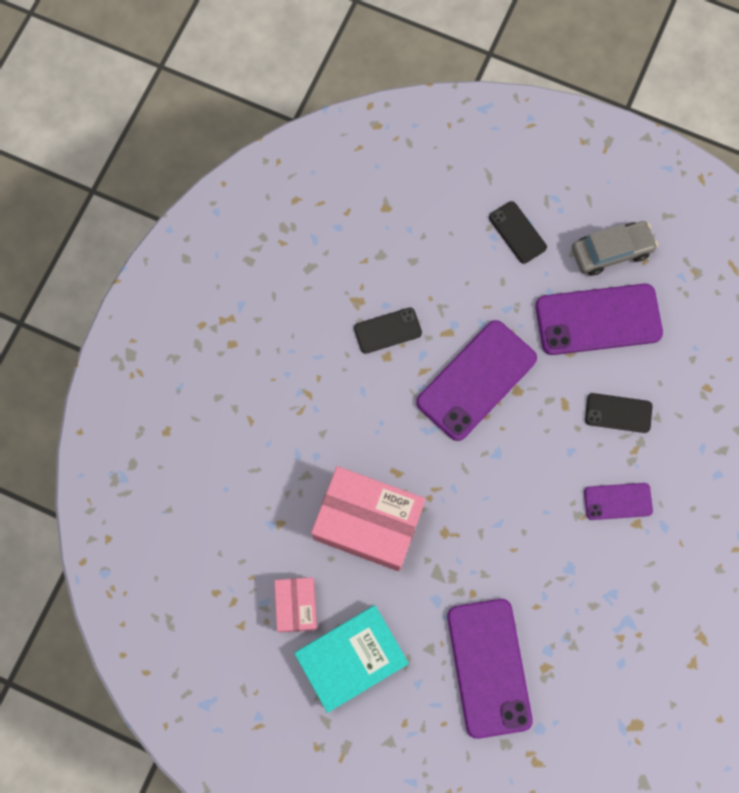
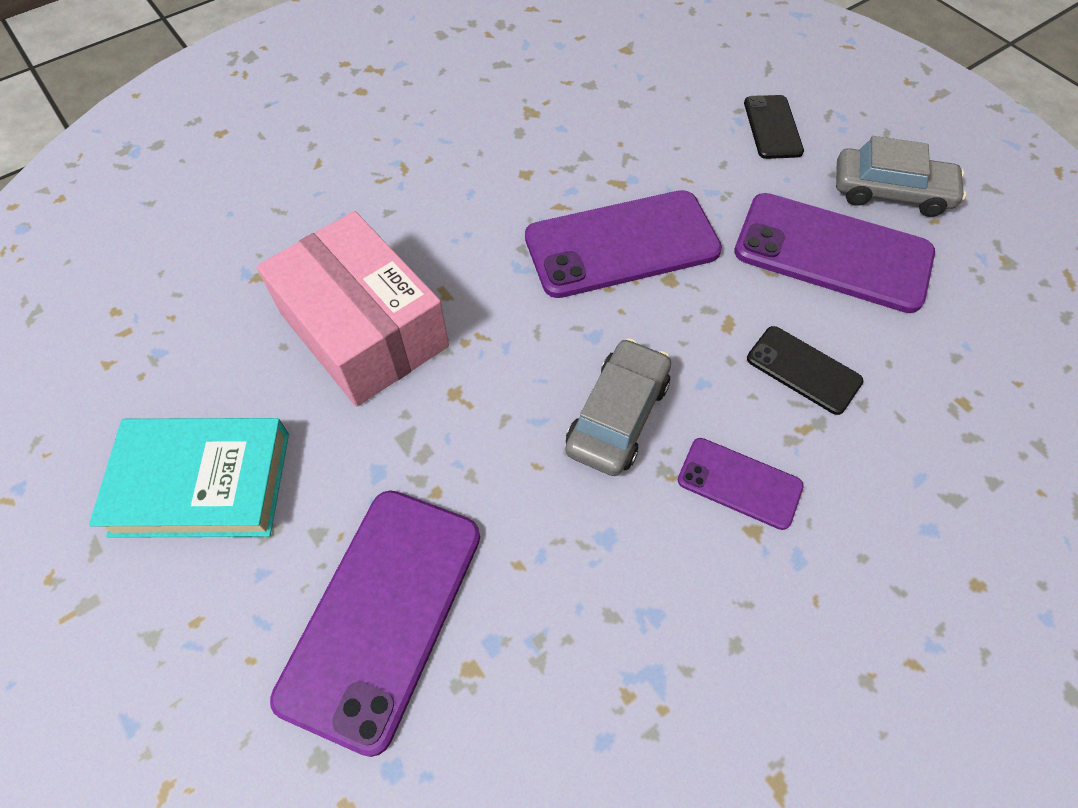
camera: 30 degrees right, 15 degrees down
pink box [274,577,317,633] -> none
black phone [354,308,422,354] -> none
none -> grey car [565,338,671,476]

